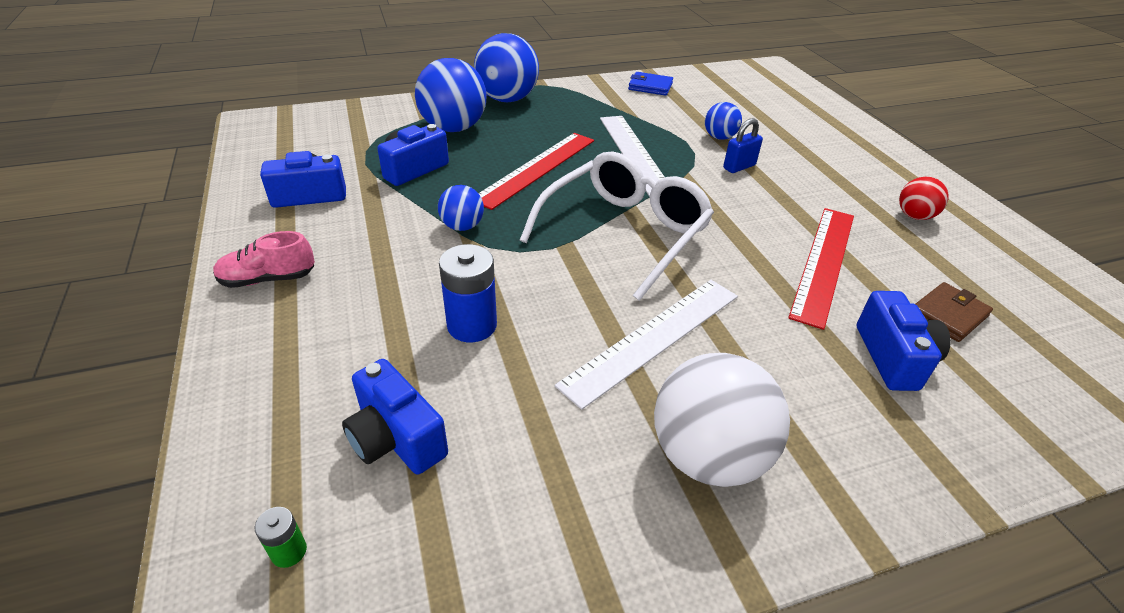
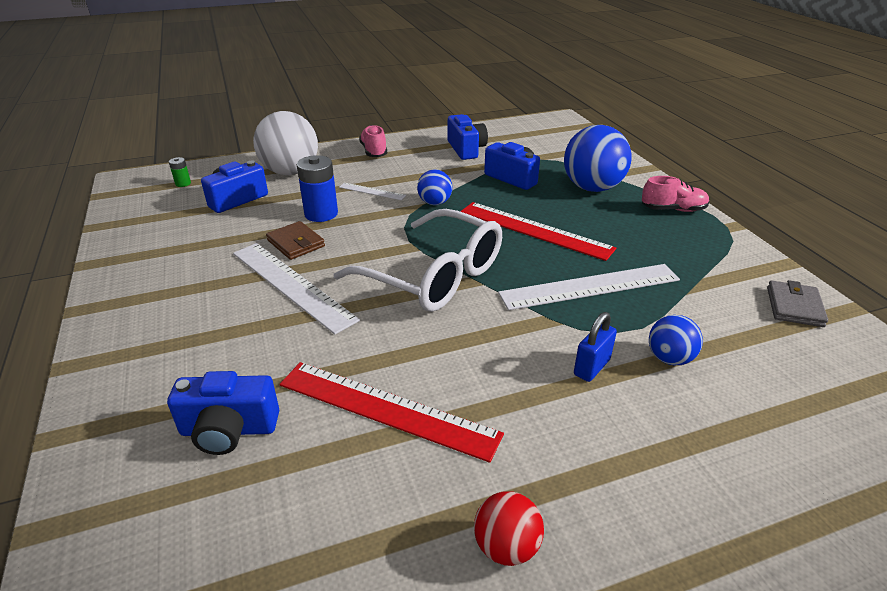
camera: 90 degrees right, 5 degrees down
blue ball [474,33,539,102] -> pink shoe [642,176,710,212]
blue wallet [628,72,673,96] -> grey wallet [767,280,828,327]
white ball [654,353,790,487] -> white ball moved to [253,111,318,175]
blue padlock [723,118,763,173] -> blue padlock turned 75 degrees clockwise [574,312,617,382]
brown wallet [916,282,993,342] -> brown wallet moved to [266,221,325,260]
none -> white ruler [339,183,406,200]

